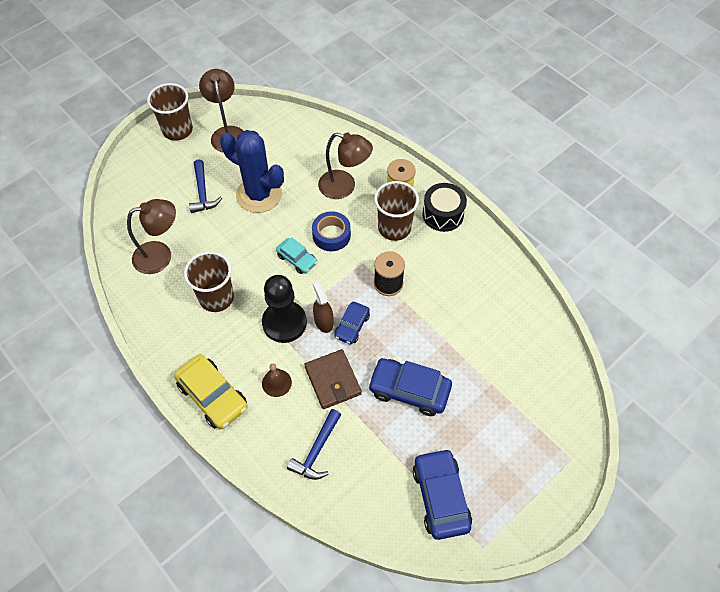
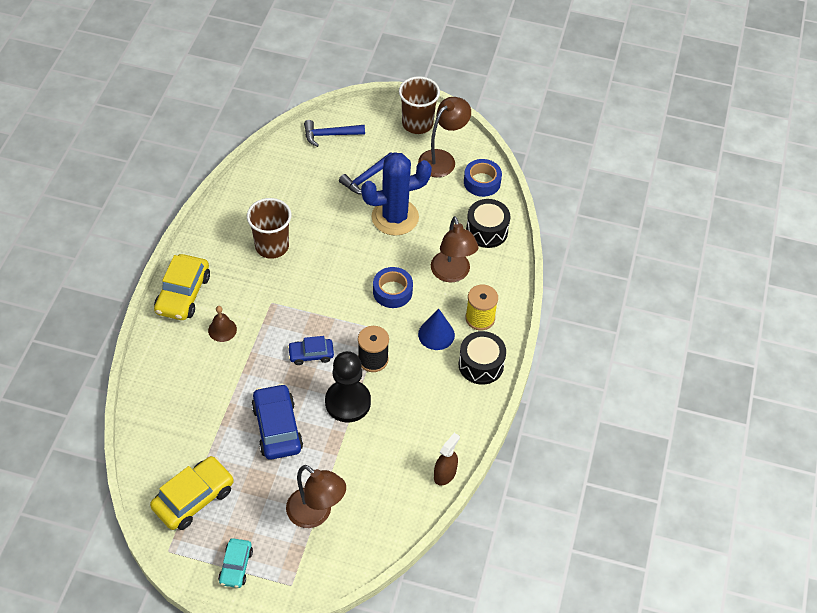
camera: 55 degrees right, 5 degrees down
brown lamp [127,199,176,274] -> brown lamp moved to [286,465,346,528]
blue cactus [220,130,284,213] -> blue cactus turned 75 degrees clockwise [361,152,432,236]
black pawn [262,275,307,343] -> black pawn moved to [325,351,371,422]
turquoise car [276,238,317,274] -> turquoise car moved to [218,538,253,588]
blue hammer [287,409,341,480] -> blue hammer moved to [304,120,365,147]
brown wallet [304,349,362,409] -> none
brown spray bottle [313,281,333,333] -> brown spray bottle moved to [434,433,460,486]
brown cup [374,181,419,241] -> blue cone [418,309,455,350]
blue car [413,448,472,540] -> yellow car [150,456,234,530]
none -> blue tape [464,159,502,197]
none -> black drum [466,199,510,248]

